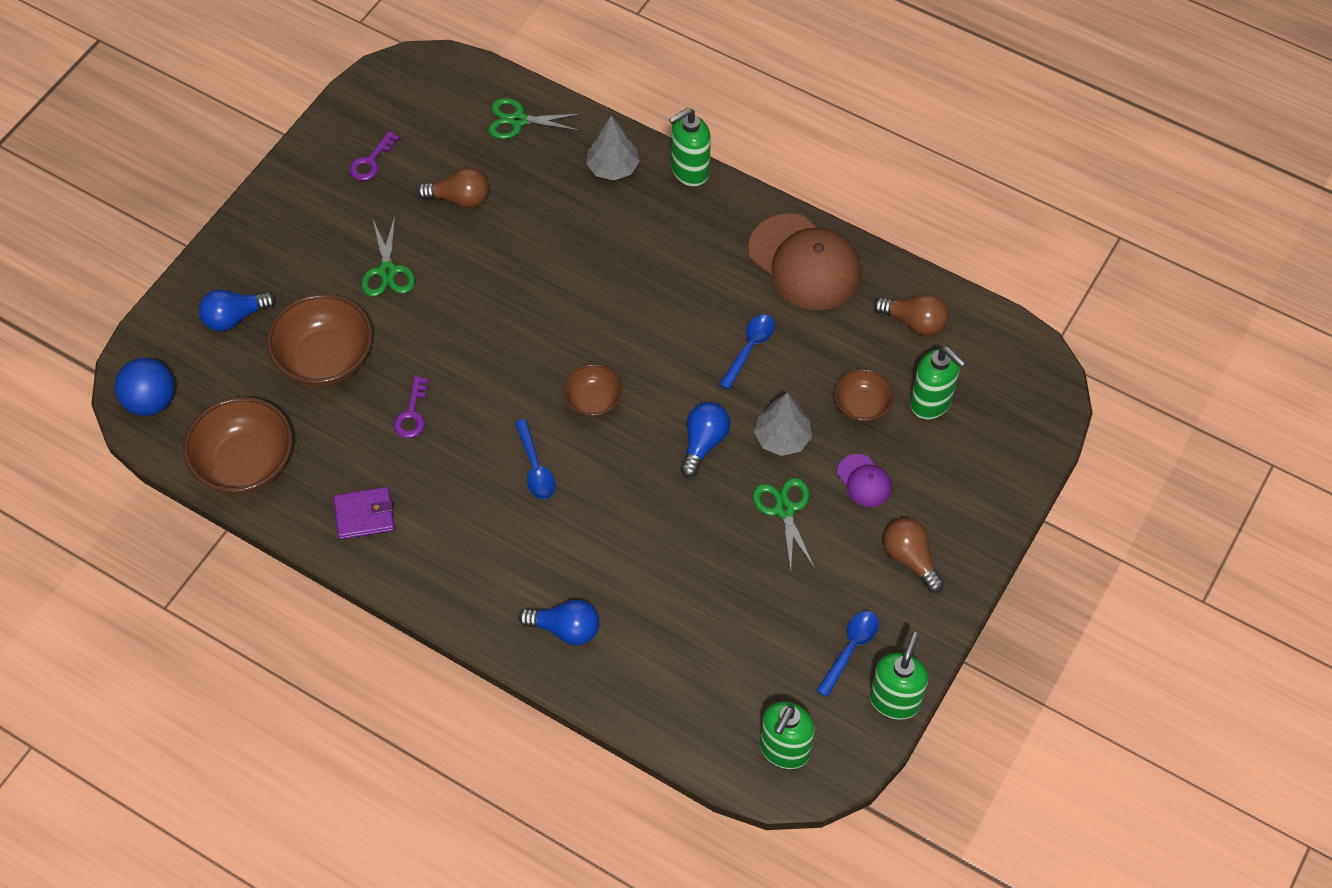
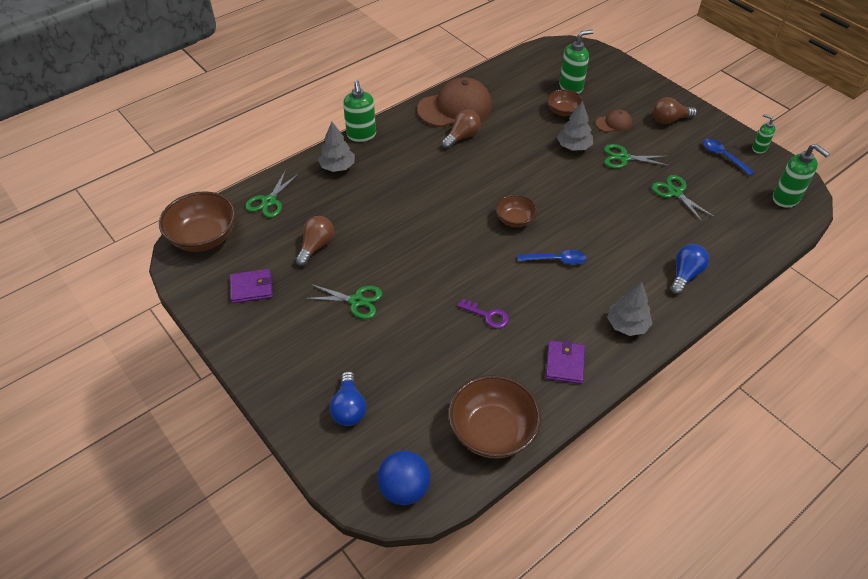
camera: 70 degrees left, 10 degrees down
brown bowl [267,294,373,386] -> brown bowl moved to [159,191,236,252]
purple key [349,131,399,181] -> purple wallet [230,269,273,303]
blue light bulb [680,402,730,477] -> none
blue spoon [719,315,775,390] -> none
purple cap [837,454,892,507] -> brown cap [596,110,632,132]
green soap dispenser [870,632,928,720] -> green soap dispenser [752,114,776,154], size x0.58
brown light bulb [874,294,949,336] -> brown light bulb moved to [442,110,481,149]
none -> grey tree [607,282,653,336]
none -> green scissors [652,175,715,223]

